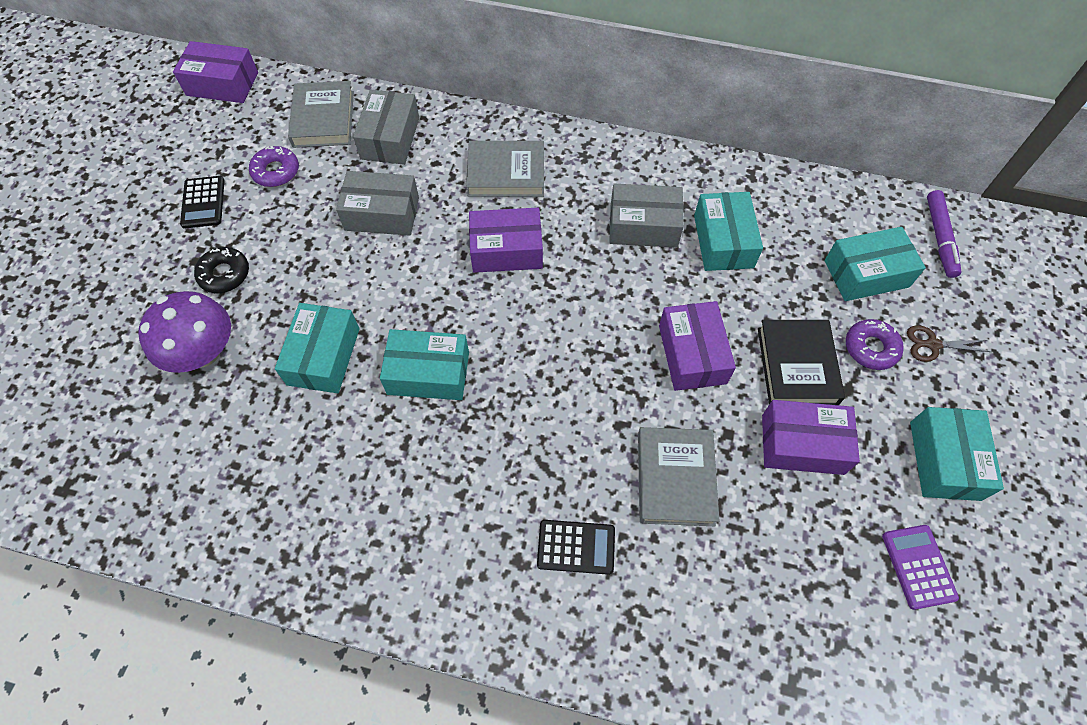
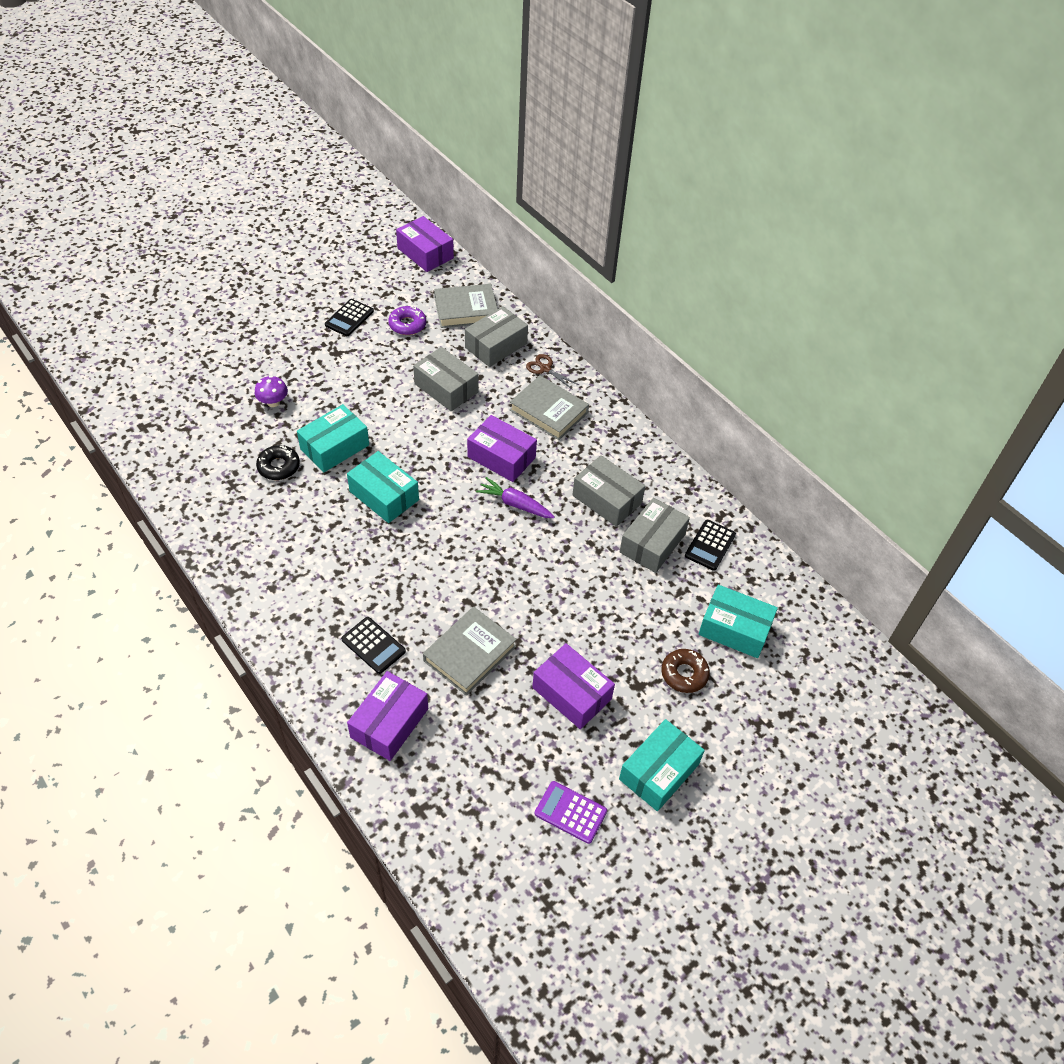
camera: 35 degrees right, 10 degrees down
purple mushroom [138,291,231,373] -> purple mushroom [255,375,288,407], size x0.54
black donut [194,247,249,293] -> black donut moved to [256,445,300,480]
grey book [288,81,354,148] -> grey book turned 45 degrees clockwise [434,284,497,328]
purple box [659,301,736,391] -> purple box moved to [347,671,428,761]
turquoise box [694,192,763,271] -> grey box [620,497,690,573]
black book [758,320,845,405] -> none
purple donut [846,319,904,370] -> brown donut [661,649,710,693]
purple calculator [882,525,959,610] -> purple calculator turned 90 degrees counterclockwise [535,781,607,844]
brown scissors [907,325,991,362] -> brown scissors moved to [526,354,579,390]
purple marker [927,190,961,278] -> none
none -> purple carrot [476,477,554,518]
none -> black calculator [685,520,736,571]

